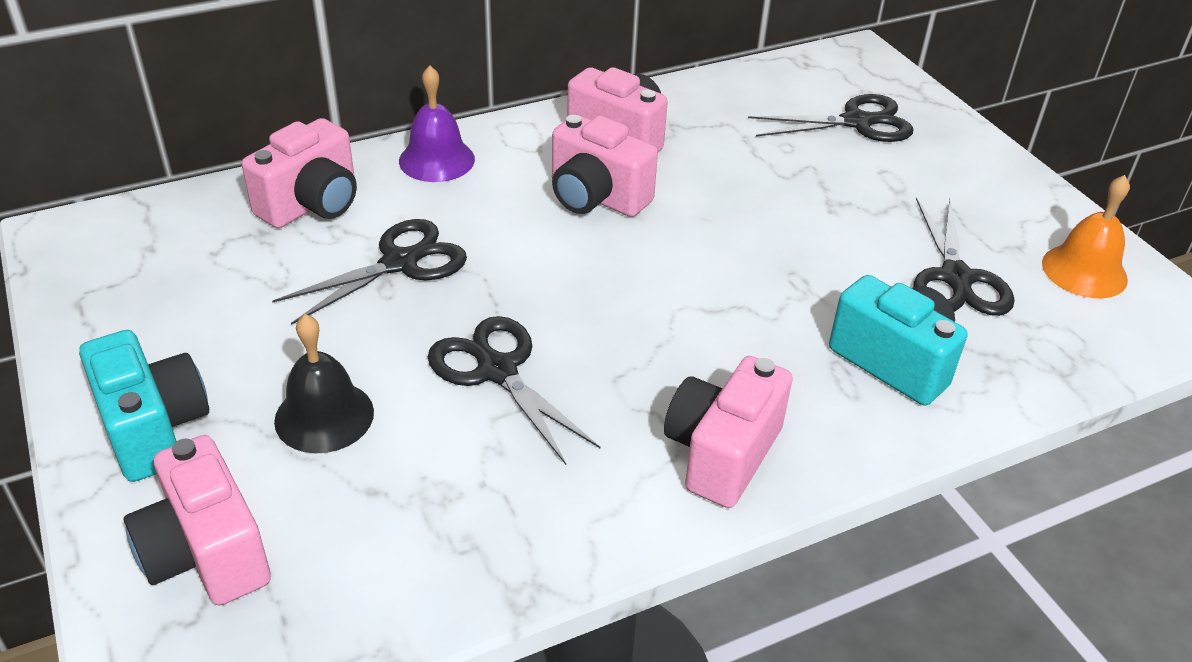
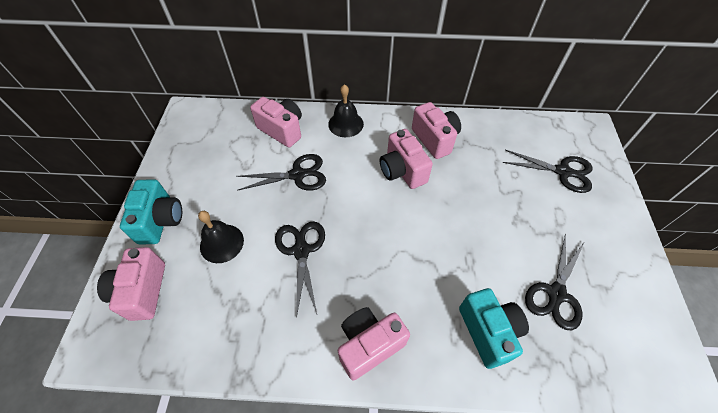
camera: 30 degrees right, 15 degrees up
pink camera [242,118,357,228] -> pink camera turned 120 degrees counterclockwise [250,97,302,147]
purple bell [399,65,475,182] -> black bell [328,84,364,137]
orange bell [1042,175,1130,298] -> none

